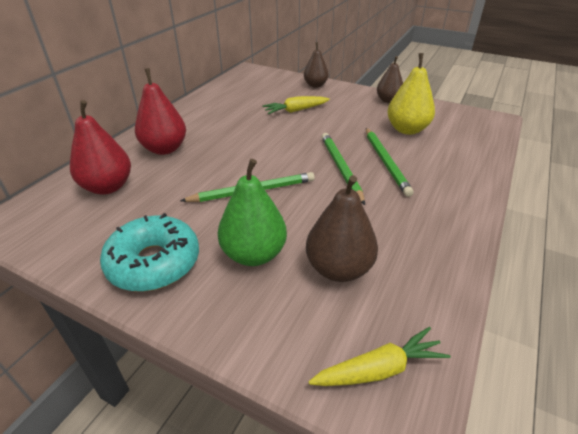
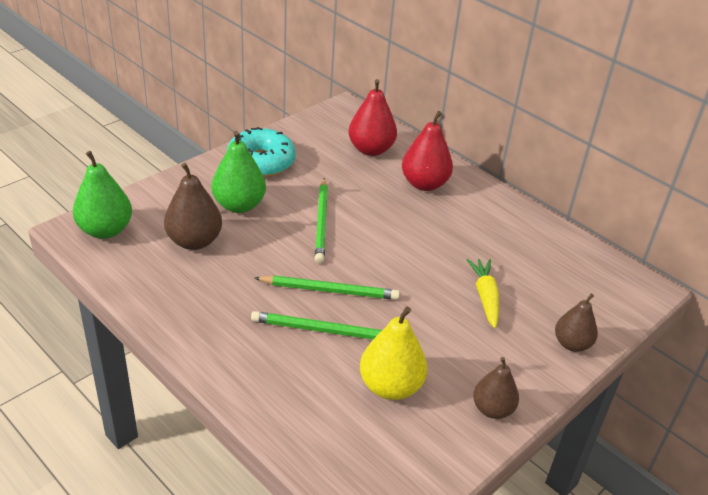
camera: 105 degrees right, 0 degrees up
yellow carrot [308,327,451,386] -> green pear [73,151,132,239]

